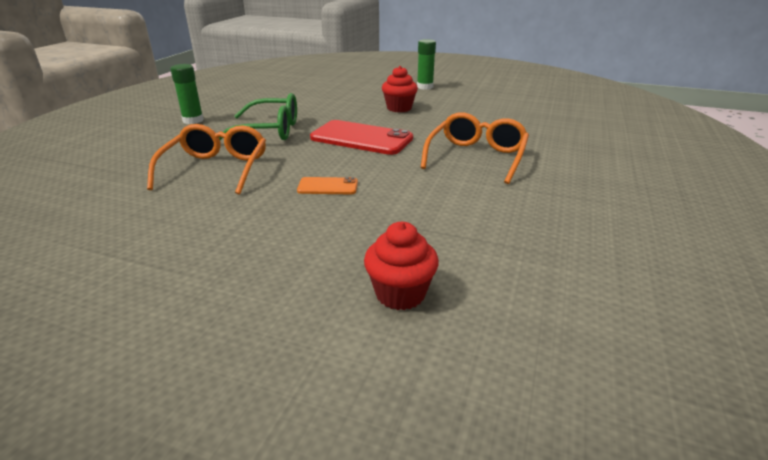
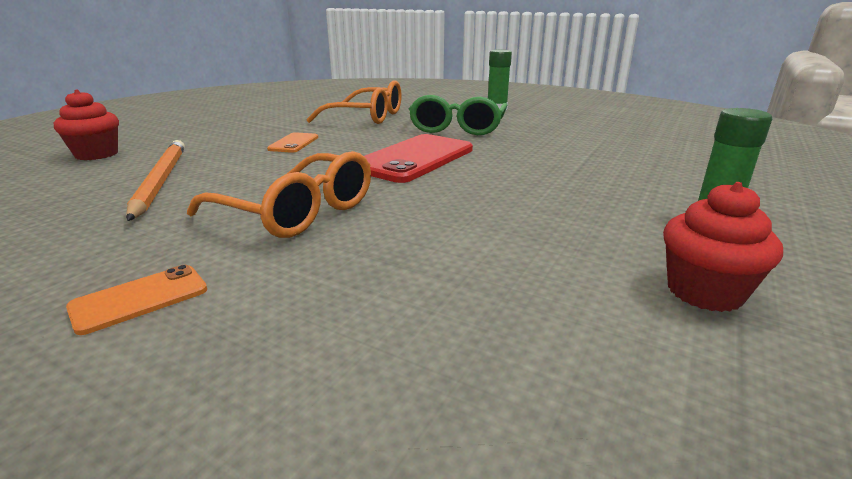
camera: 100 degrees right, 5 degrees down
red cupcake [382,66,418,112] -> red cupcake moved to [663,182,783,312]
none -> orange phone [66,265,207,335]
none -> orange pencil [126,140,185,221]

